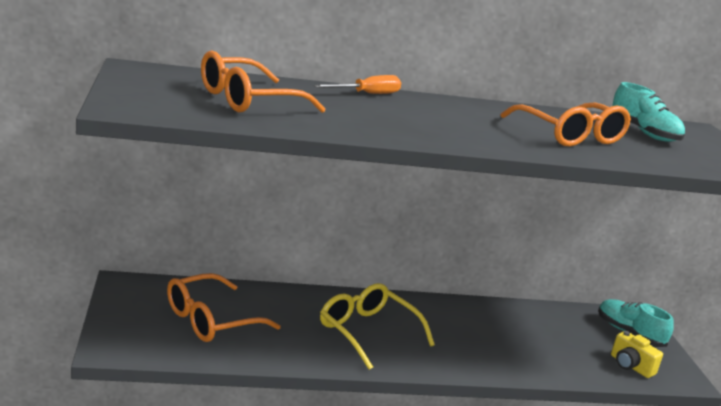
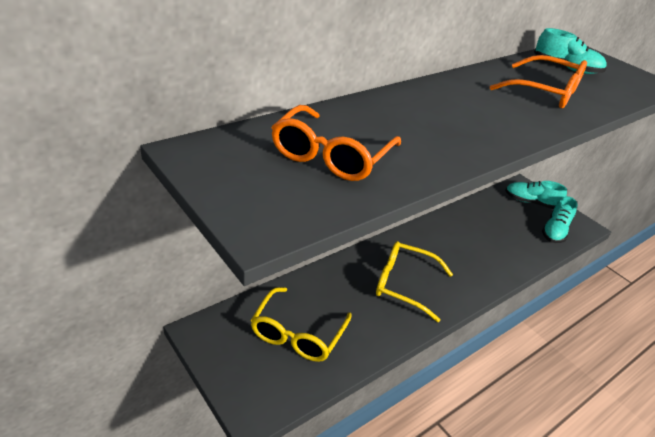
camera: 30 degrees left, 15 degrees up
orange glasses [167,273,281,342] -> yellow glasses [251,287,352,362]
orange screwdriver [314,75,401,94] -> none
yellow camera [611,331,663,378] -> turquoise shoe [542,196,577,243]

